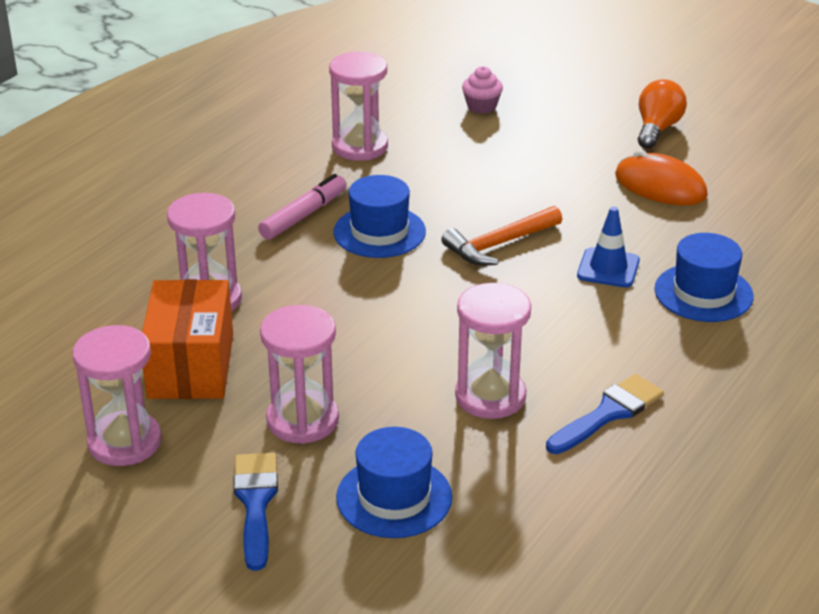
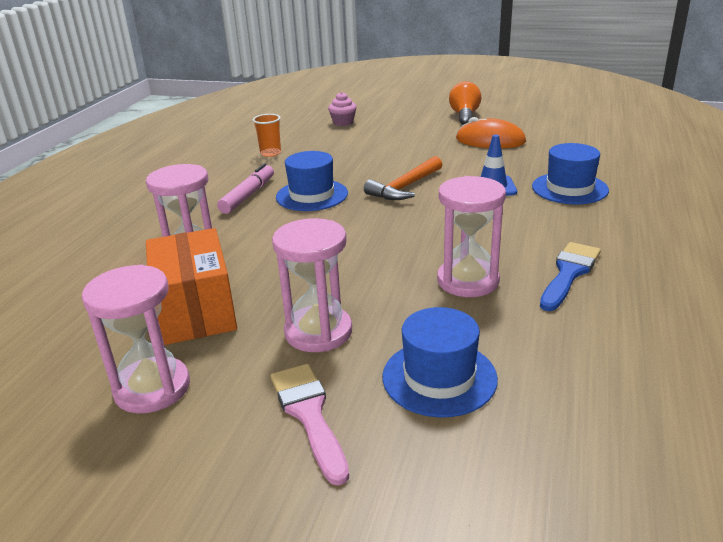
camera: 15 degrees left, 5 degrees down
blue brush [233,453,278,571] -> pink brush [271,364,349,486]
pink hourglass [329,52,388,161] -> orange cup [253,114,281,157]

